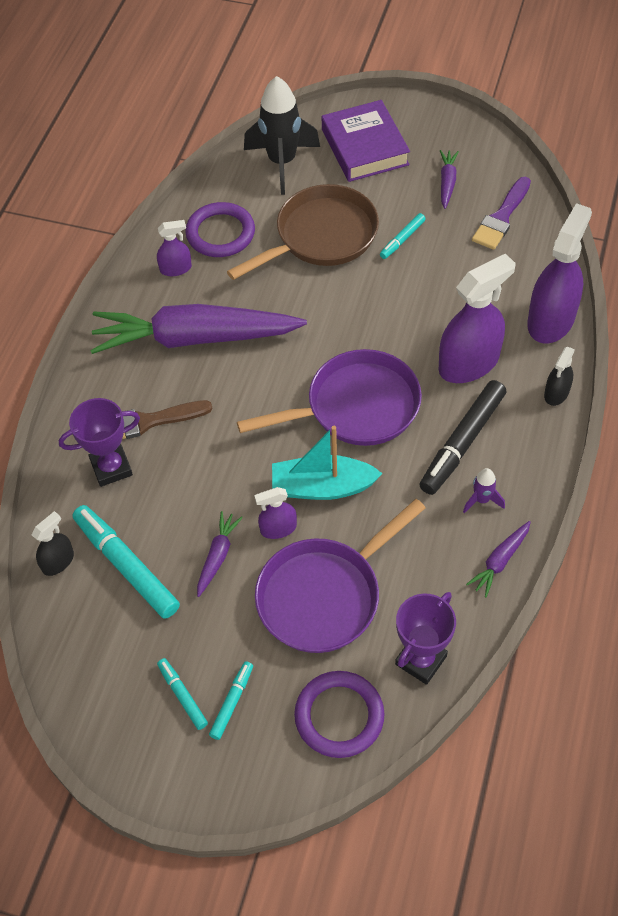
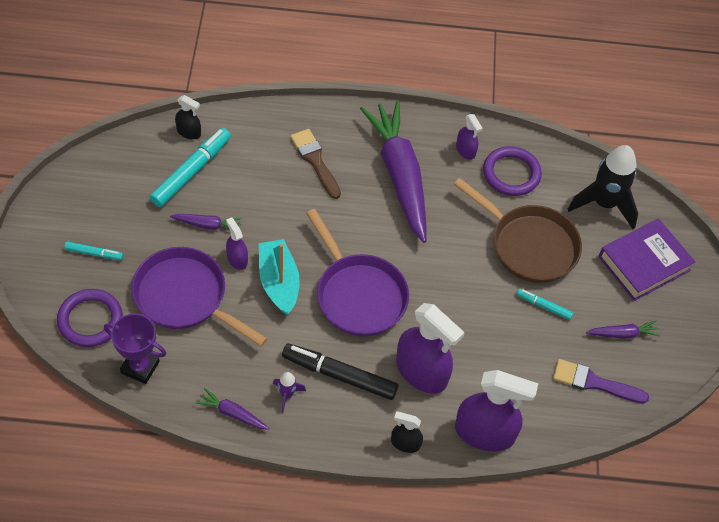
camera: 70 degrees right, 0 degrees up
purple trophy [59,398,140,487] -> none
turquoise marker [157,658,208,730] -> none

